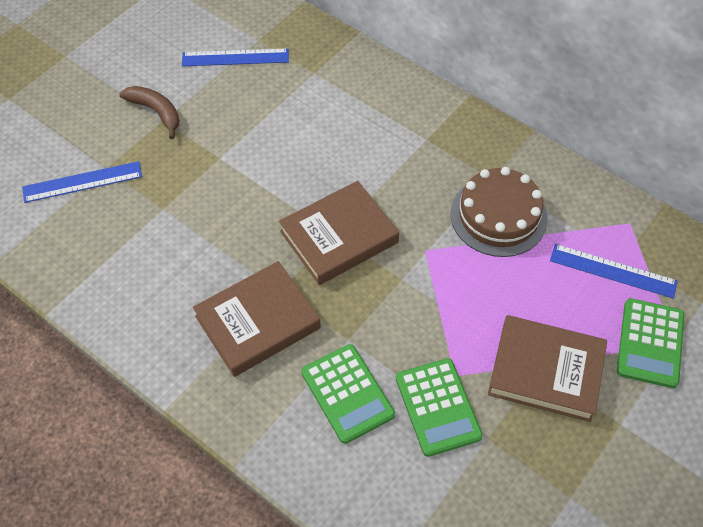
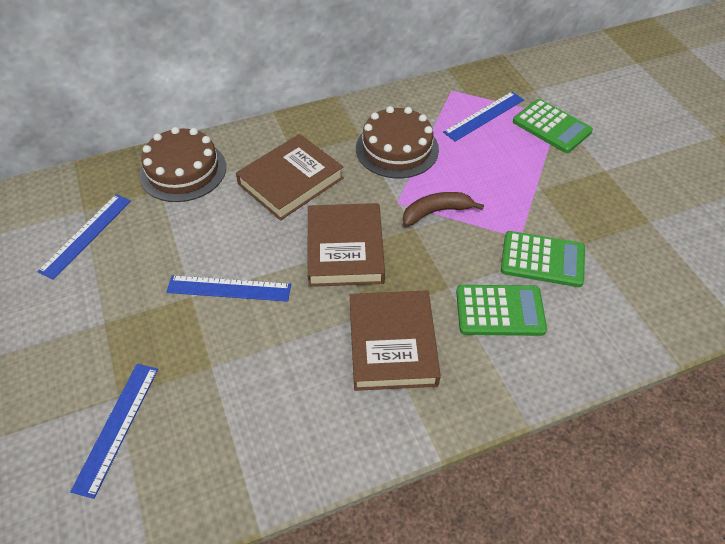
camera: 60 degrees left, 5 degrees down
brown banana [119,86,180,139] -> brown banana moved to [403,192,484,226]
brown book [488,315,607,422] -> brown book moved to [236,134,344,220]
none -> brown cake [139,127,226,202]
none -> blue ruler [166,275,291,302]

